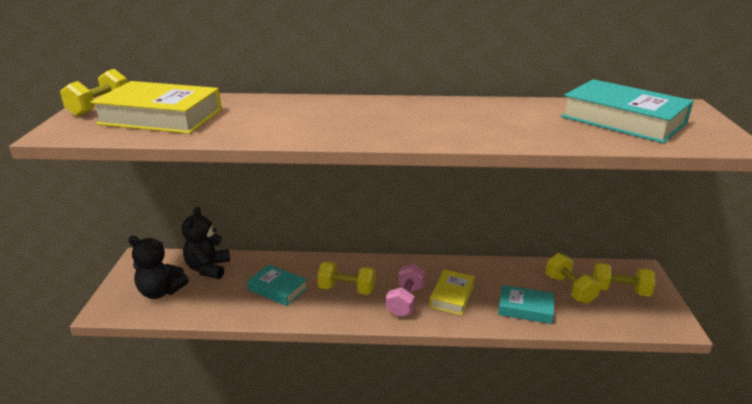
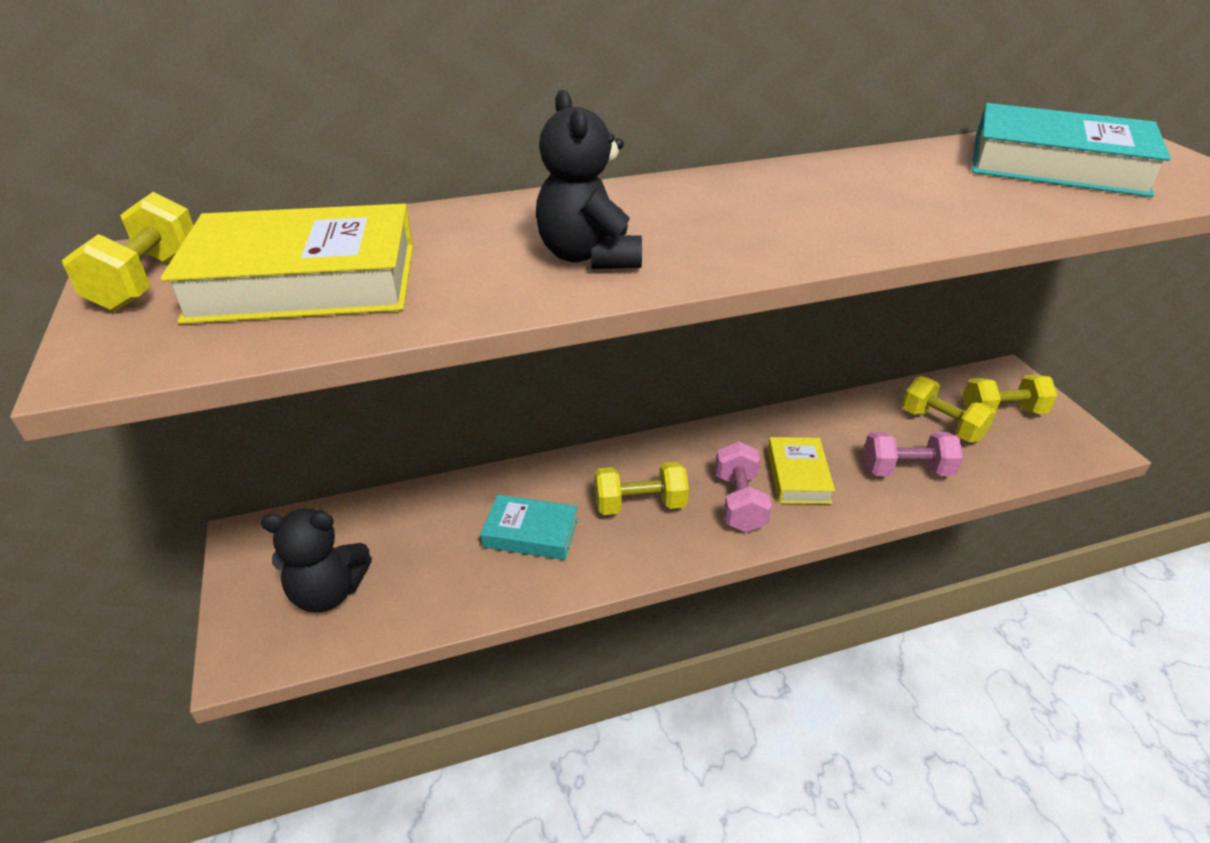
camera: 20 degrees left, 10 degrees up
black teddy bear [182,206,230,279] -> black teddy bear moved to [536,90,642,269]
turquoise book [498,285,554,324] -> pink dumbbell [863,432,963,476]

